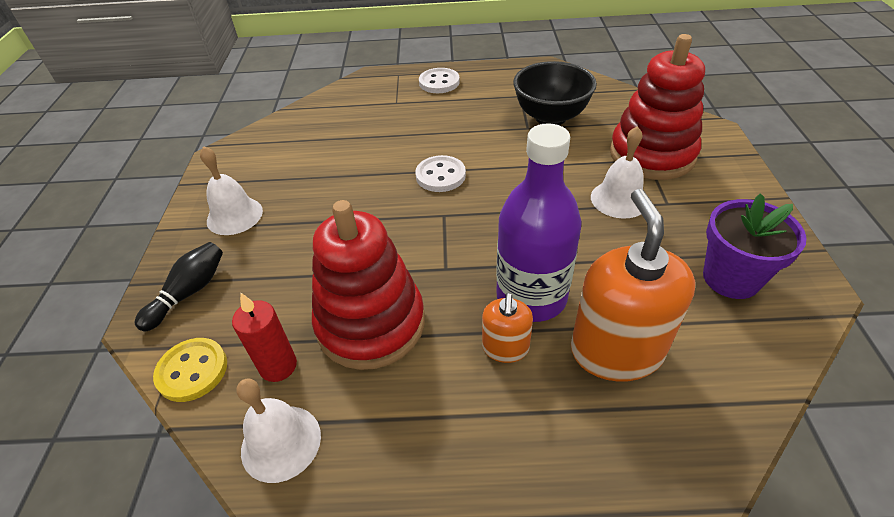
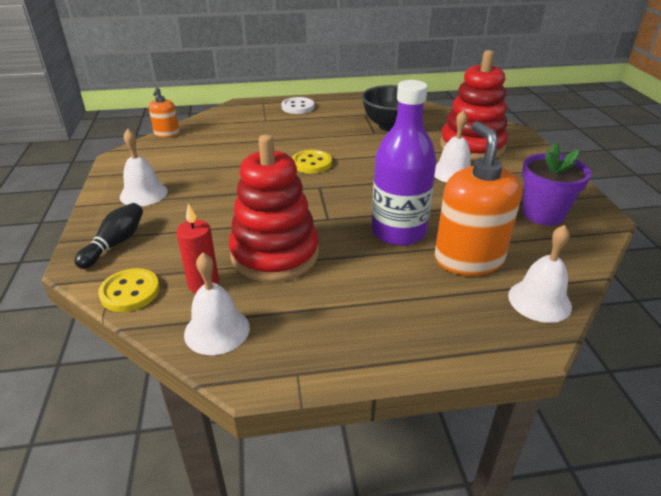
camera: 10 degrees left, 10 degrees down
white button [415,155,466,192] -> yellow button [292,150,332,173]
orange soap dispenser [482,293,533,363] -> orange soap dispenser moved to [149,87,180,138]
none -> white bell [508,225,572,323]

